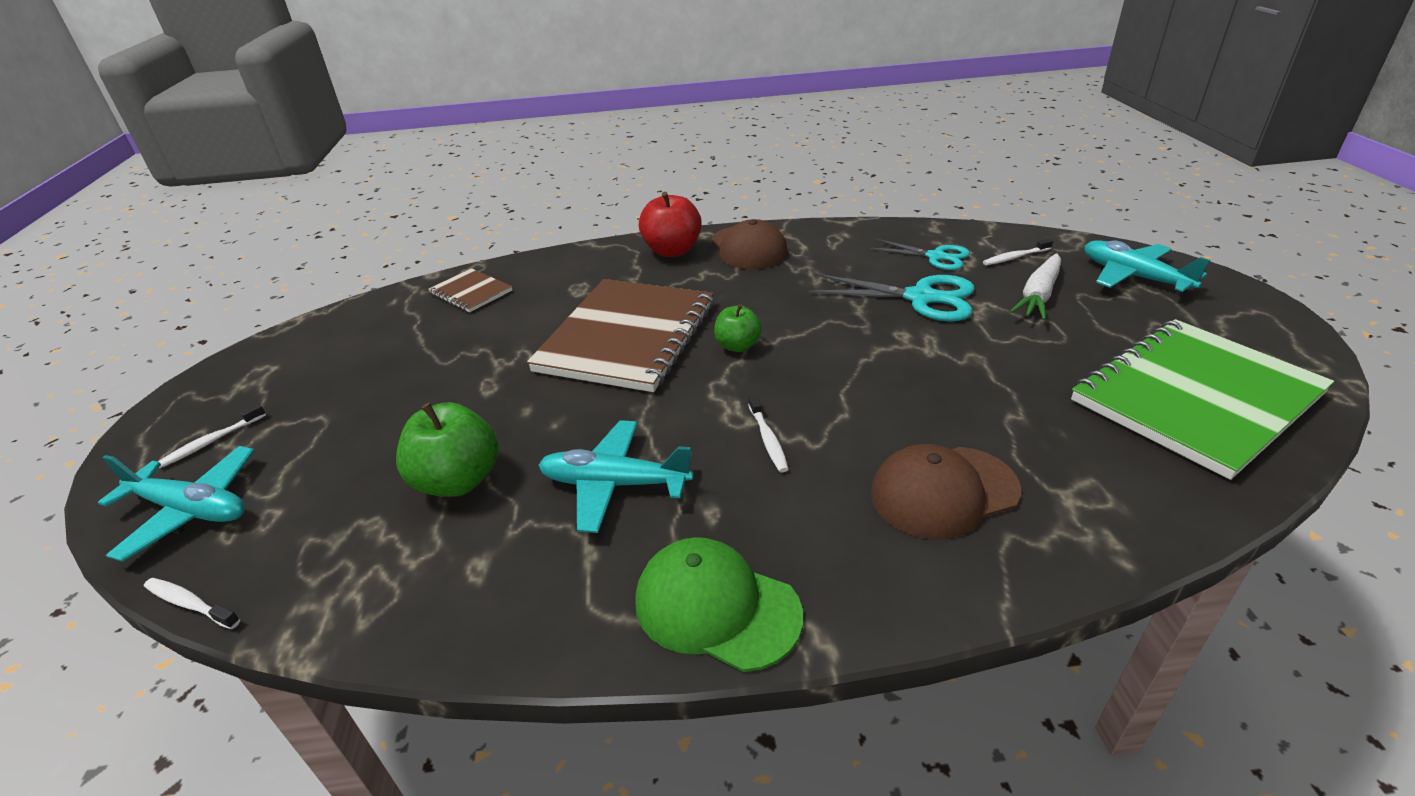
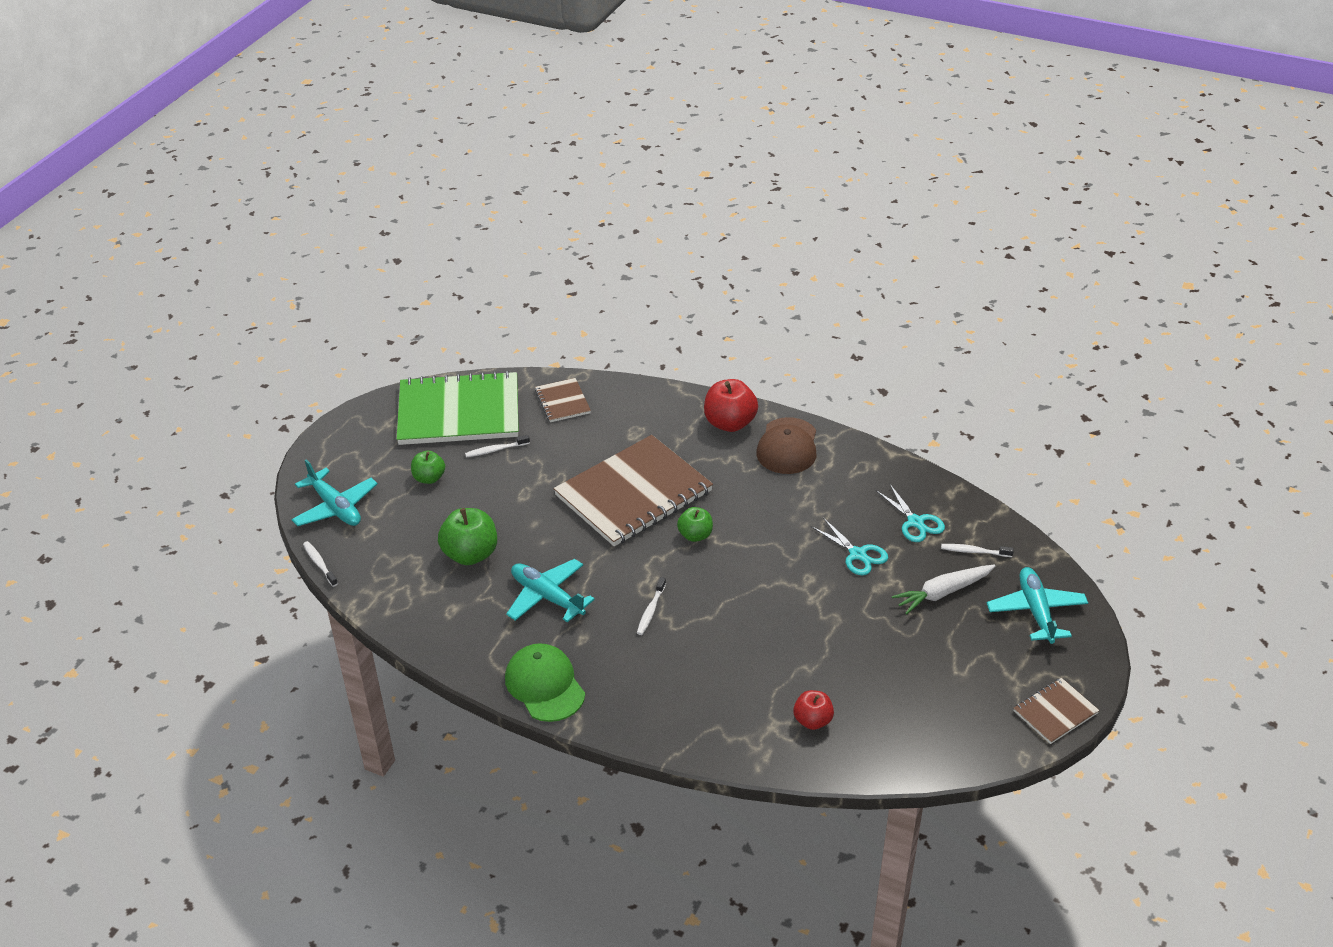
camera: 30 degrees right, 5 degrees up
white toothbrush [158,404,266,468] -> white toothbrush moved to [465,435,530,458]
turquoise scissors [809,274,975,322] -> turquoise scissors [811,518,888,575], size x0.65
brown cap [871,444,1021,540] -> none
green notebook [1071,319,1334,480] -> green notebook moved to [397,371,519,445]
none -> green apple [411,451,445,484]
none -> red apple [793,690,834,730]
none -> brown notebook [1014,678,1099,744]

